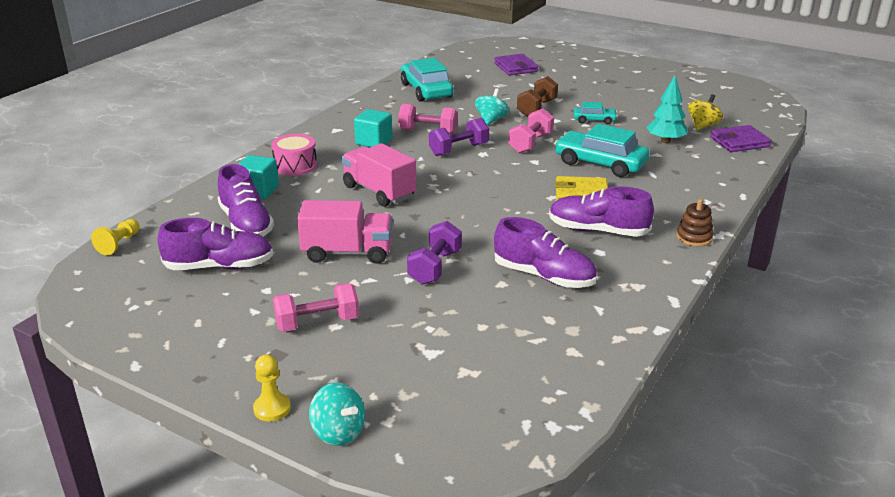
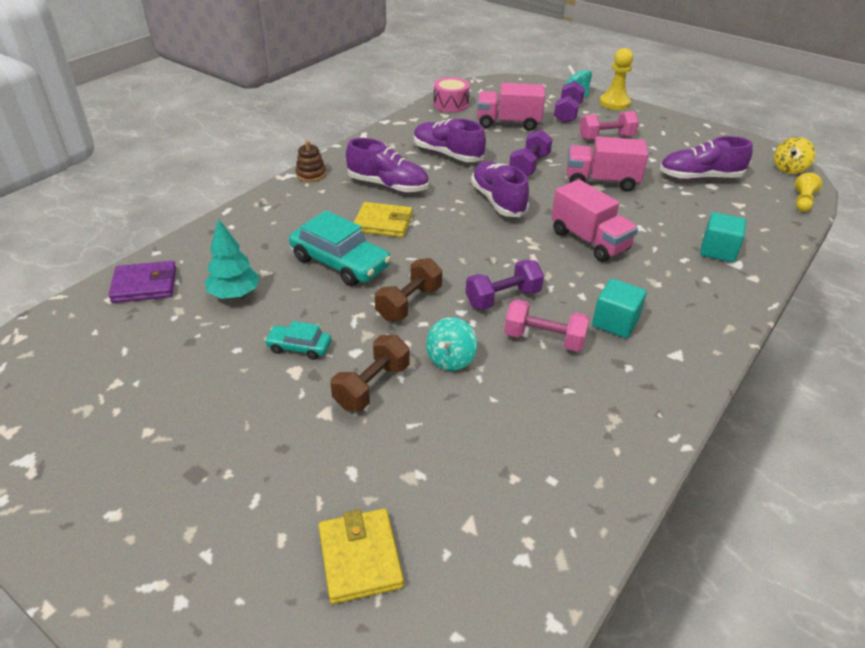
camera: 175 degrees left, 10 degrees up
purple shoe [218,164,274,236] -> purple shoe moved to [471,161,529,217]
yellow pawn [253,354,291,421] -> yellow pawn [600,48,633,110], size x1.55
pink drum [271,134,317,176] -> pink drum moved to [434,77,470,112]
turquoise car [401,58,454,102] -> none
purple wallet [494,54,538,75] -> yellow wallet [318,509,404,604]
pink dumbbell [508,108,554,153] -> brown dumbbell [375,258,442,321]
yellow spinning top [688,94,723,130] -> yellow spinning top moved to [774,137,816,174]
none -> pink truck [477,83,545,131]
none -> purple dumbbell [554,81,585,123]

